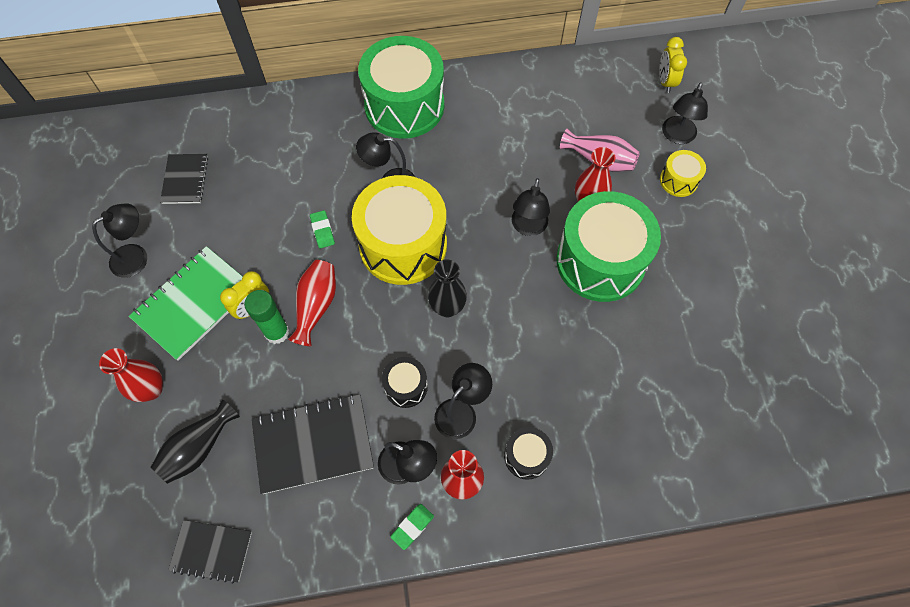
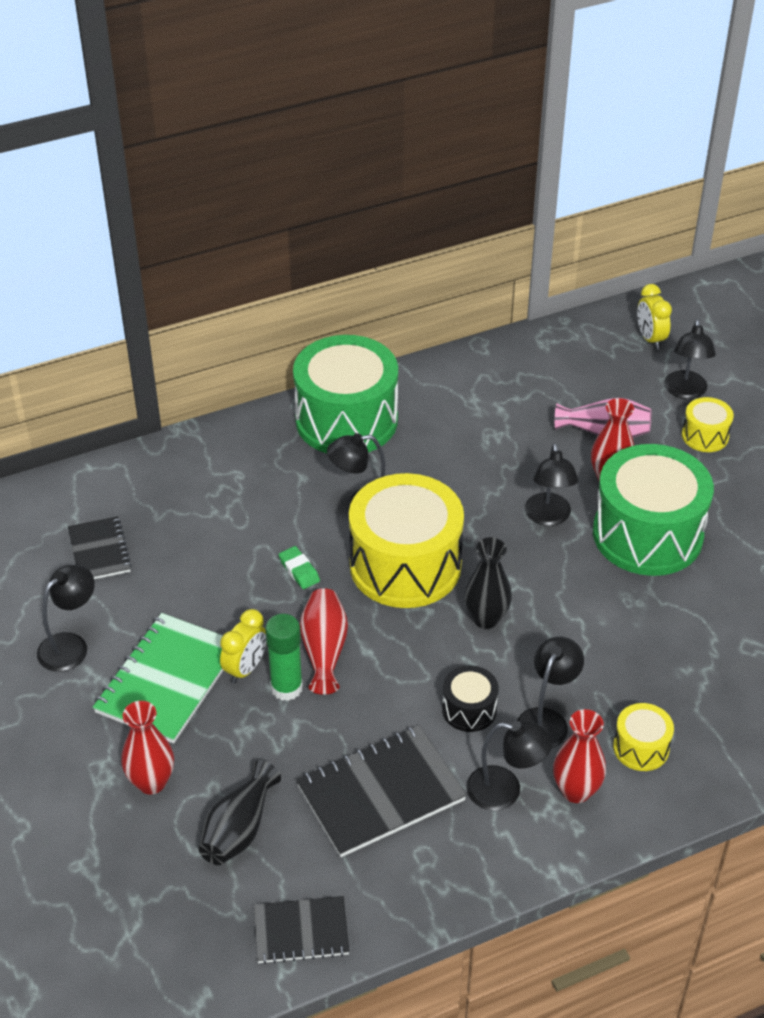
camera: 15 degrees left, 20 degrees down
green eraser [390,504,434,550] -> none
black drum [504,427,553,480] -> yellow drum [613,703,674,771]

